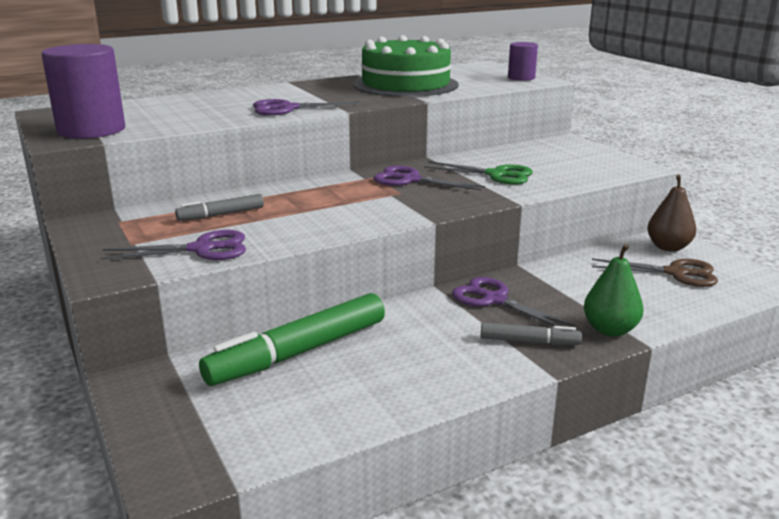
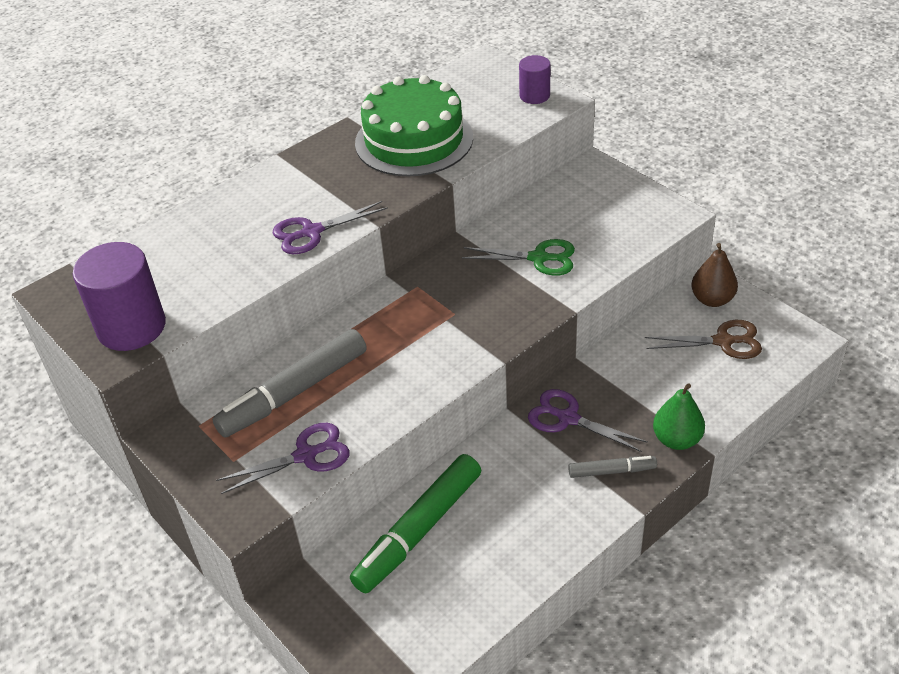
camera: 10 degrees left, 20 degrees up
grey marker [175,194,264,221] -> grey marker [212,329,367,437], size x1.98
purple scissors [373,166,486,190] -> none

